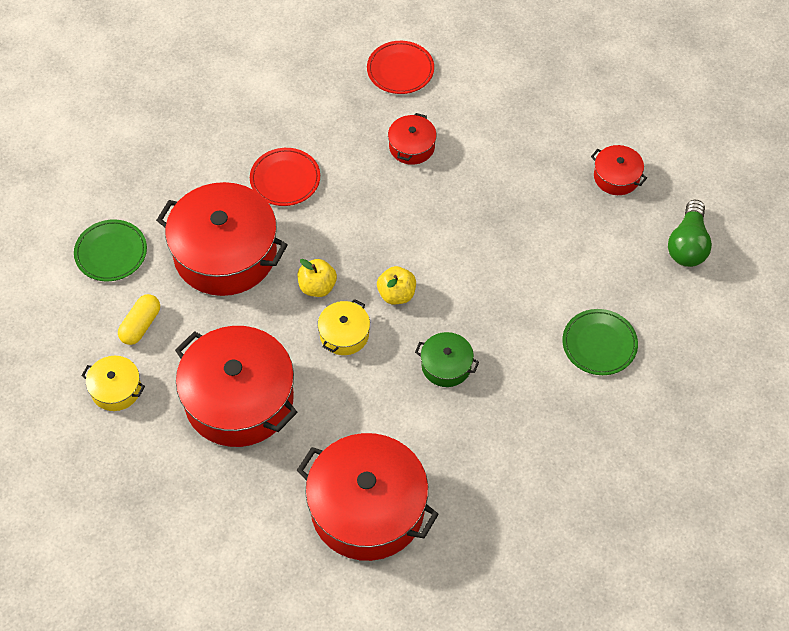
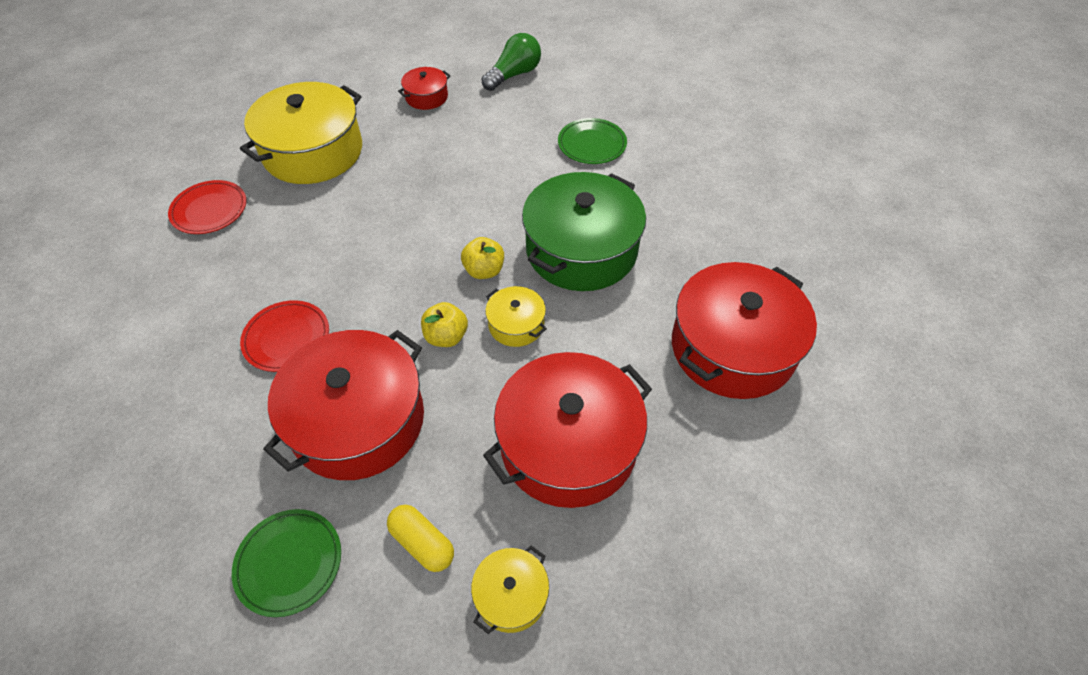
camera: 75 degrees left, 5 degrees down
red pot [388,113,437,165] -> none
green pot [415,332,479,387] -> green pot [522,172,646,291], size x2.16
green light bulb [668,200,712,267] -> green light bulb turned 75 degrees counterclockwise [481,33,541,91]
none -> yellow pot [240,82,362,184]

